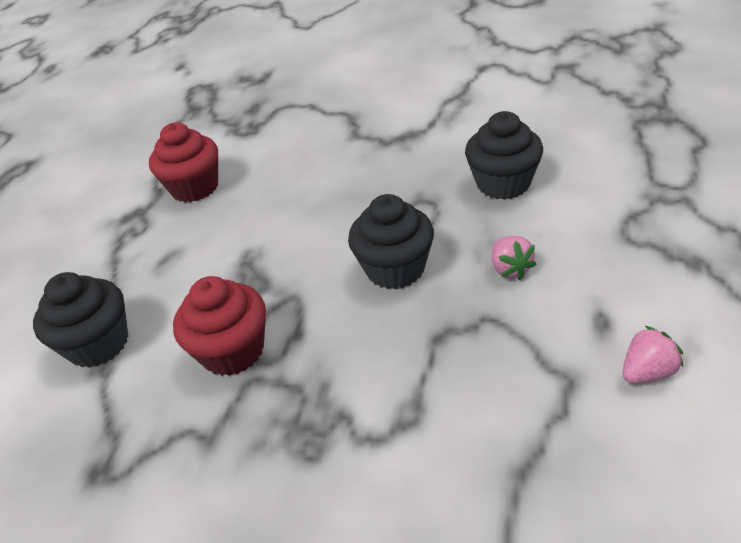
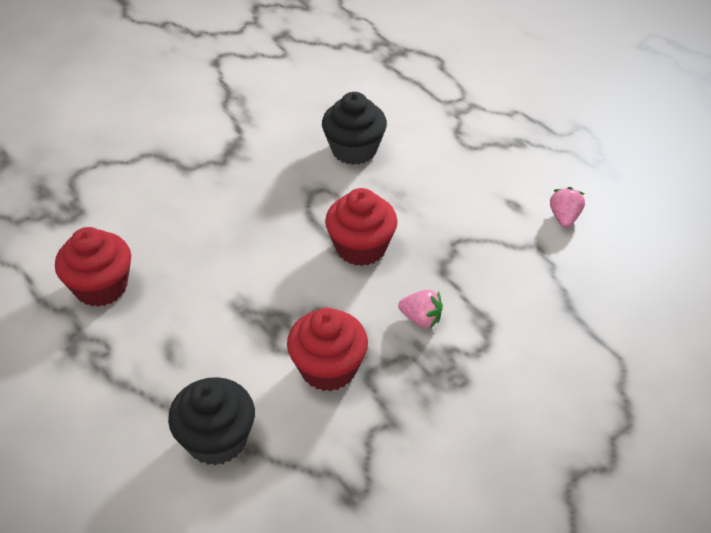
camera: 55 degrees left, 5 degrees up
black cupcake [348,194,434,289] -> red cupcake [325,188,398,266]
pink strawberry [492,236,537,280] -> pink strawberry moved to [398,290,443,329]

